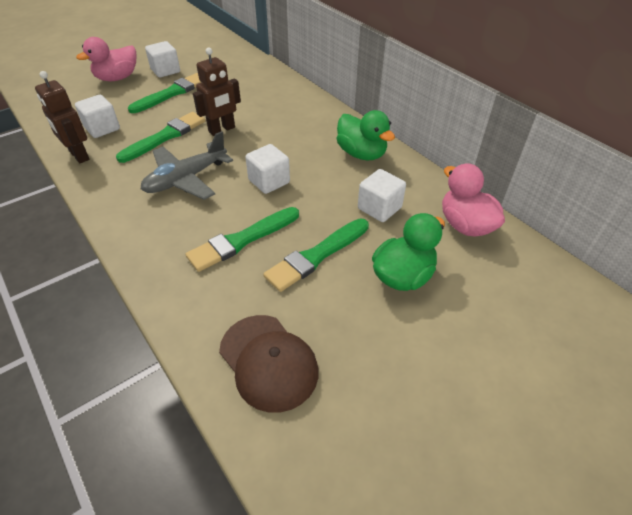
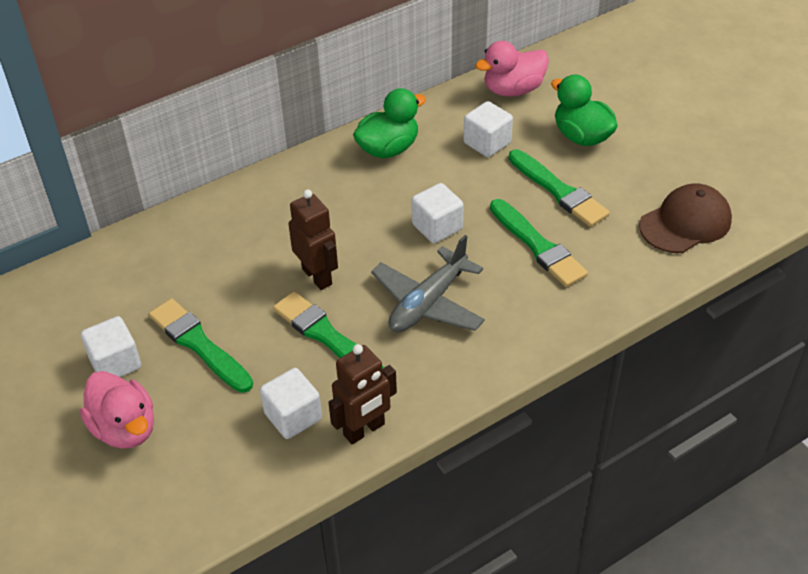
camera: 85 degrees left, 0 degrees up
grey plane [141,131,233,200] -> grey plane turned 75 degrees clockwise [371,235,485,332]

